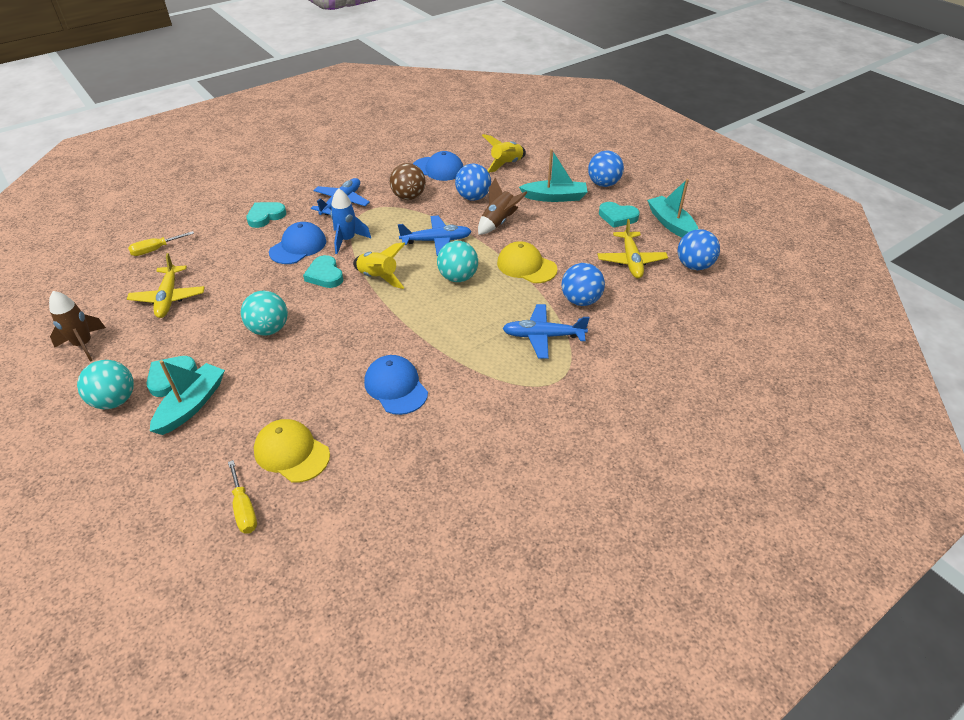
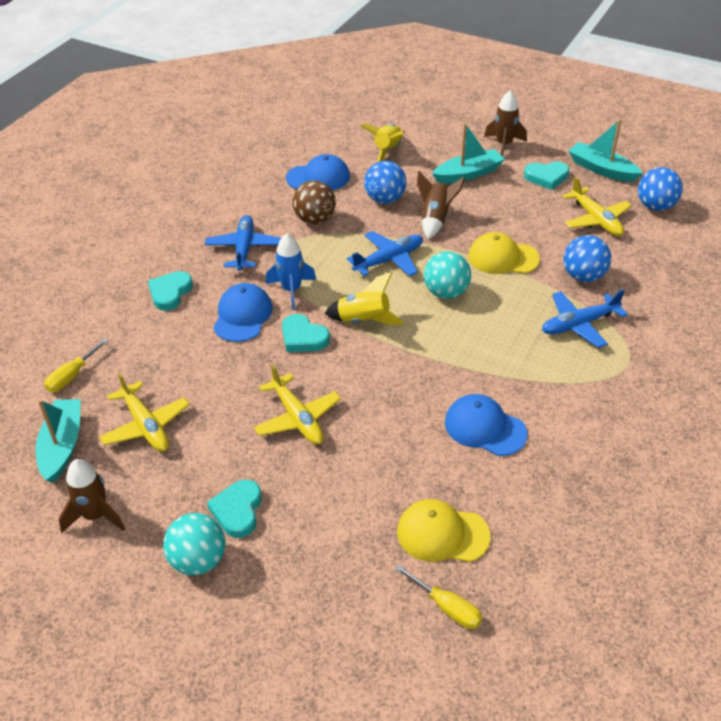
camera: 25 degrees left, 0 degrees up
turquoise boat [150,360,225,435] -> turquoise boat moved to [36,399,81,483]
turquoise ball [241,291,288,336] -> yellow plane [254,364,341,445]
blue ball [588,151,624,187] -> brown rocket [484,90,527,157]

